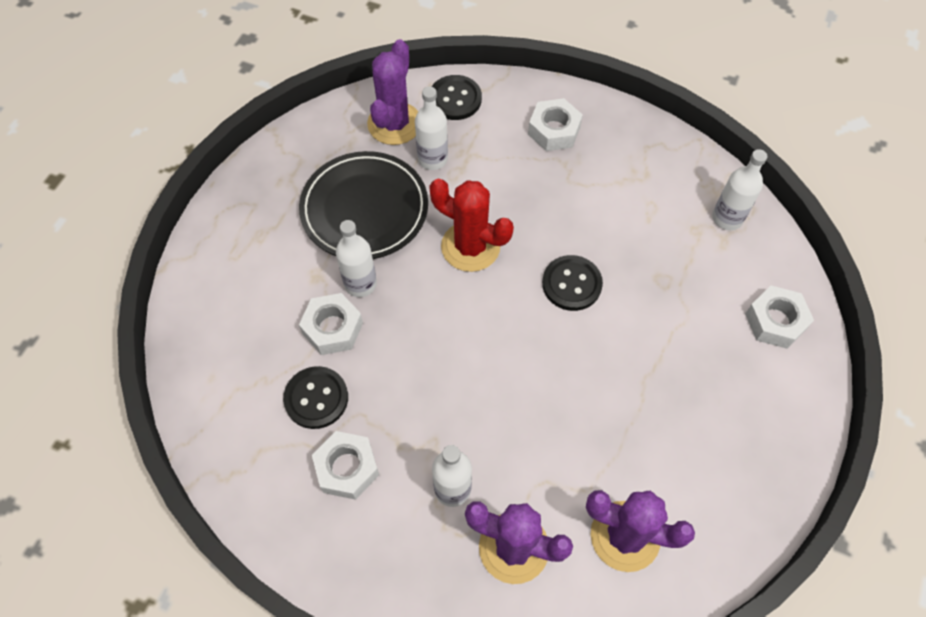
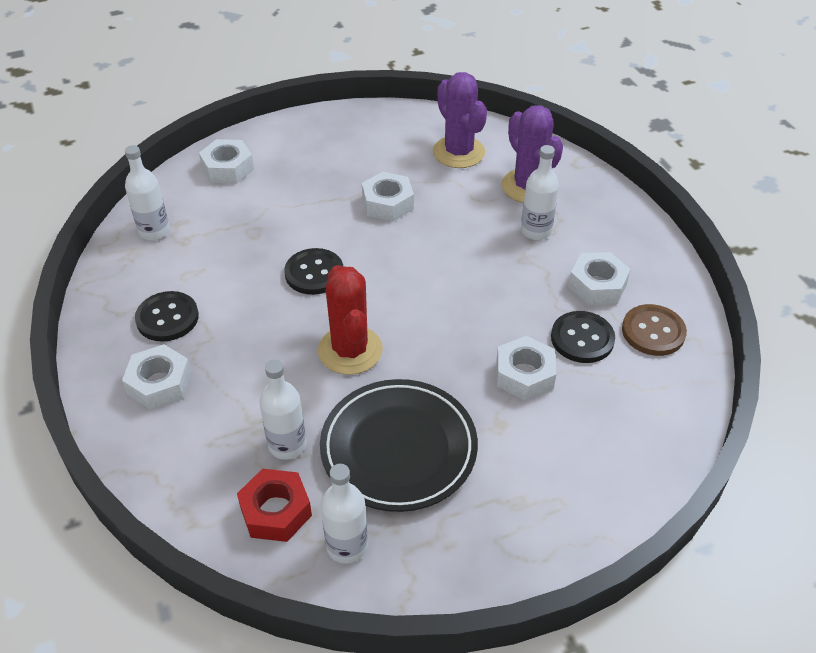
camera: 135 degrees left, 15 degrees down
white bottle [336,220,377,297] -> white bottle moved to [321,464,368,564]
purple cactus [367,39,418,145] -> red nut [237,469,312,542]
black button [432,75,482,120] -> black button moved to [135,291,199,342]
none -> white nut [362,171,414,221]
none -> brown button [622,304,687,356]

